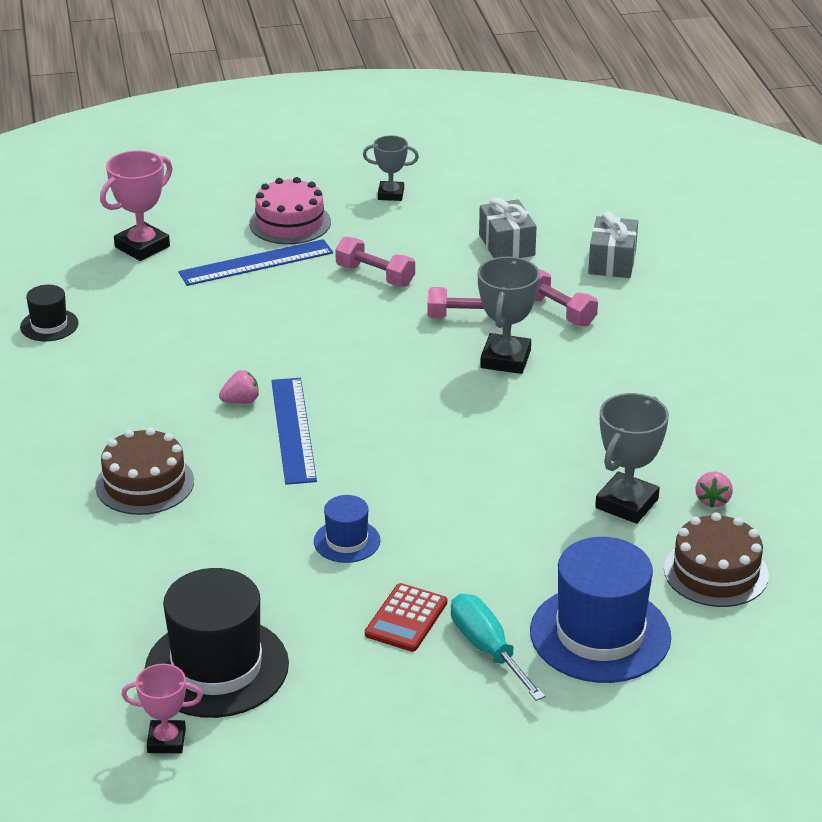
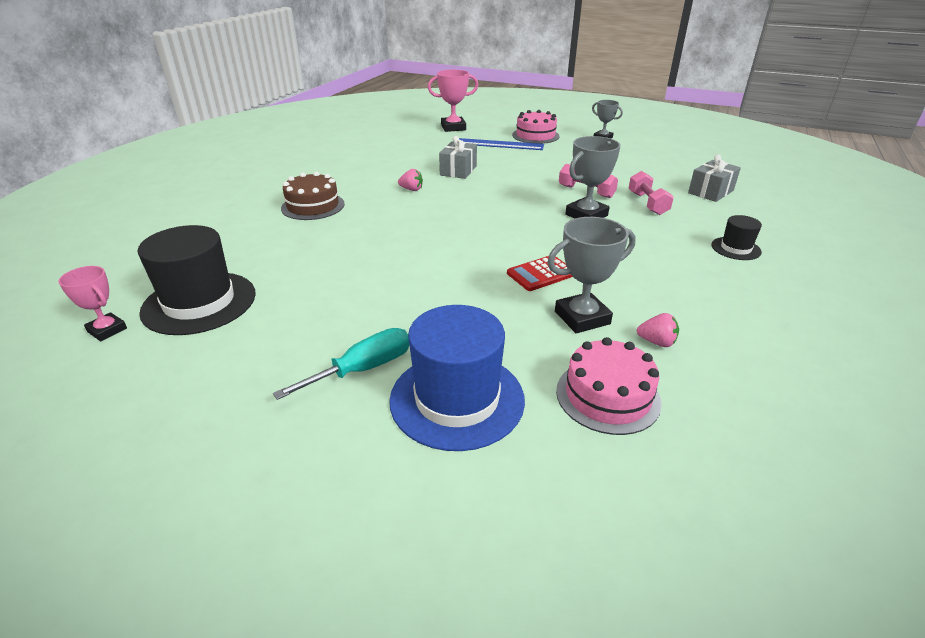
camera: 35 degrees right, 0 degrees up
black hat [20,285,79,341] -> black hat moved to [711,215,762,260]
blue ruler [271,378,317,485] -> none
blue hat [314,495,380,563] -> none
pink dumbbell [335,237,415,287] -> none
red calculator [365,583,447,652] -> red calculator moved to [507,256,573,291]
turquoise screwdriver [451,594,545,701] -> turquoise screwdriver turned 45 degrees clockwise [273,328,409,400]
grey gift [479,197,537,258] -> grey gift moved to [439,136,477,179]
brown cake [664,512,769,607] -> pink cake [556,337,662,435]
pink strawberry [695,472,733,508] -> pink strawberry turned 120 degrees counterclockwise [637,313,679,347]

